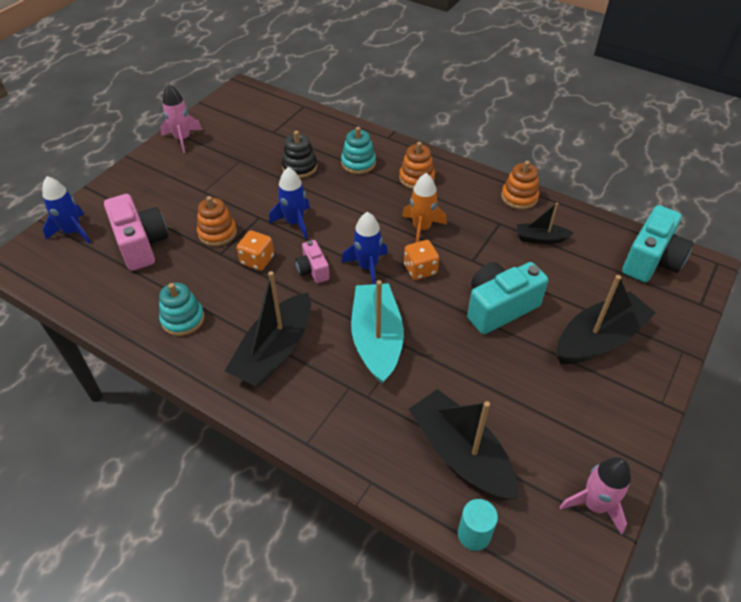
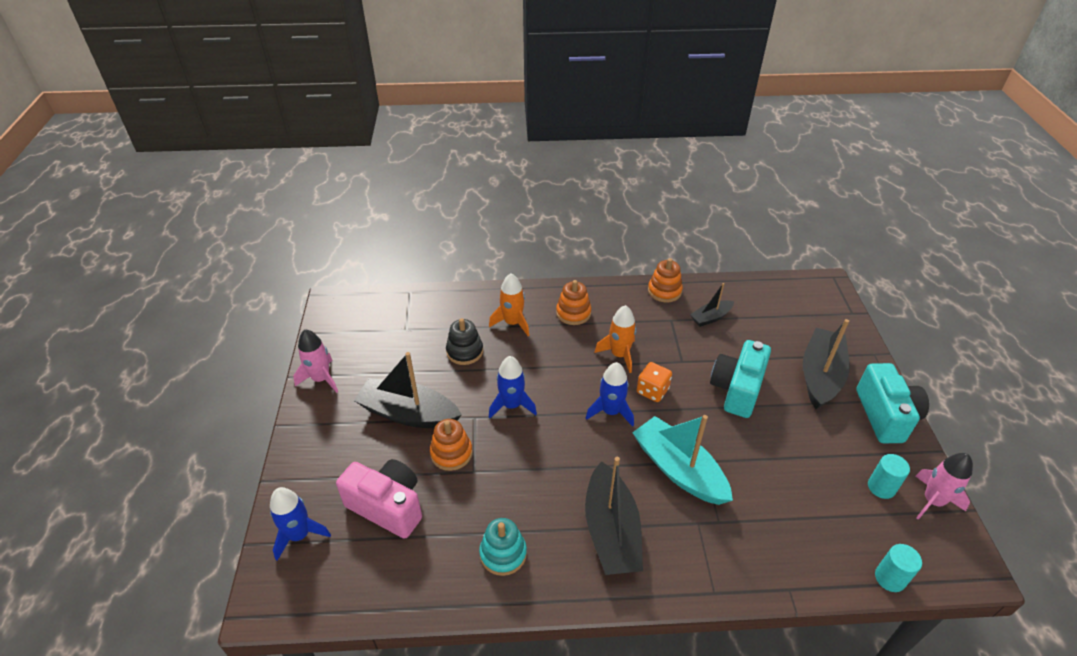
camera: 35 degrees left, 5 degrees down
orange dice [237,230,274,271] -> none
pink camera [295,240,330,283] -> none
turquoise stacking toy [341,127,376,174] -> orange rocket [489,273,529,336]
black boat [409,389,519,500] -> black boat moved to [354,352,462,428]
turquoise camera [622,205,693,282] -> turquoise camera moved to [856,363,929,443]
none -> turquoise cylinder [868,454,910,499]

